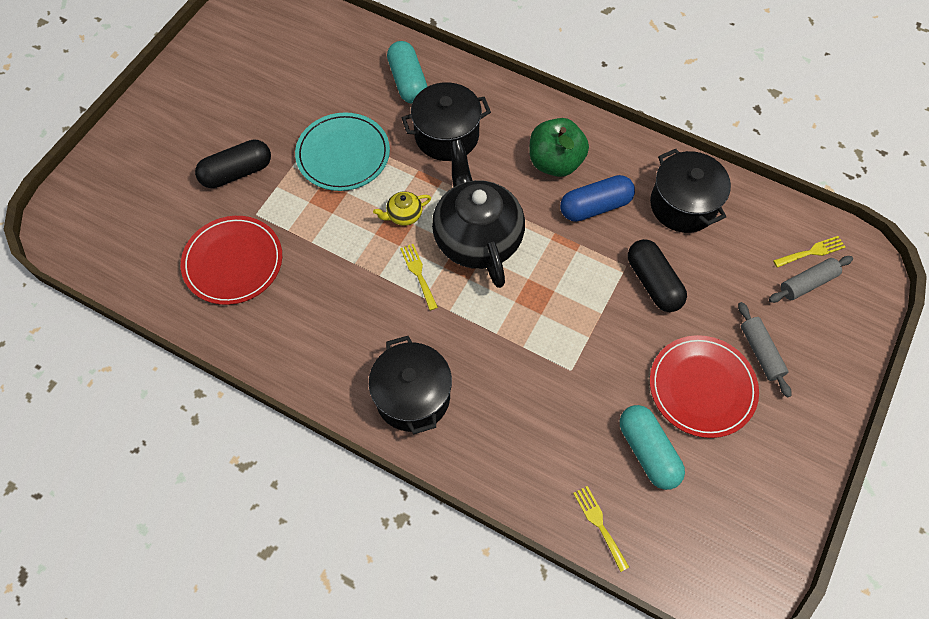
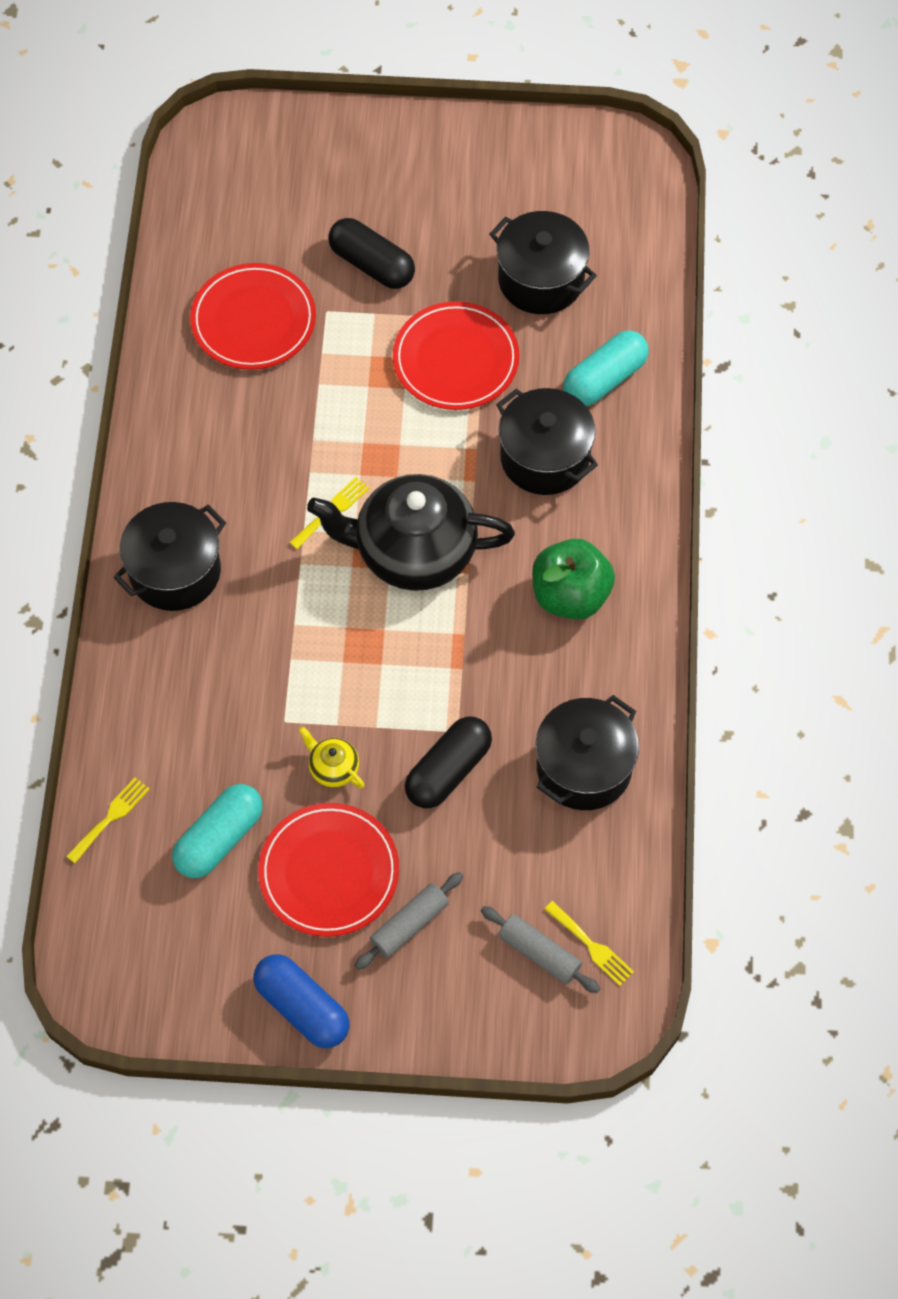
camera: 65 degrees right, 0 degrees up
turquoise plate [295,112,390,191] -> red plate [393,301,520,410]
yellow teapot [373,191,431,226] -> yellow teapot moved to [299,727,365,788]
black teapot [432,139,525,288] -> black teapot turned 135 degrees counterclockwise [307,474,515,591]
blue capsule [560,175,635,222] -> blue capsule moved to [253,954,349,1048]
none -> black pot [489,211,597,314]

